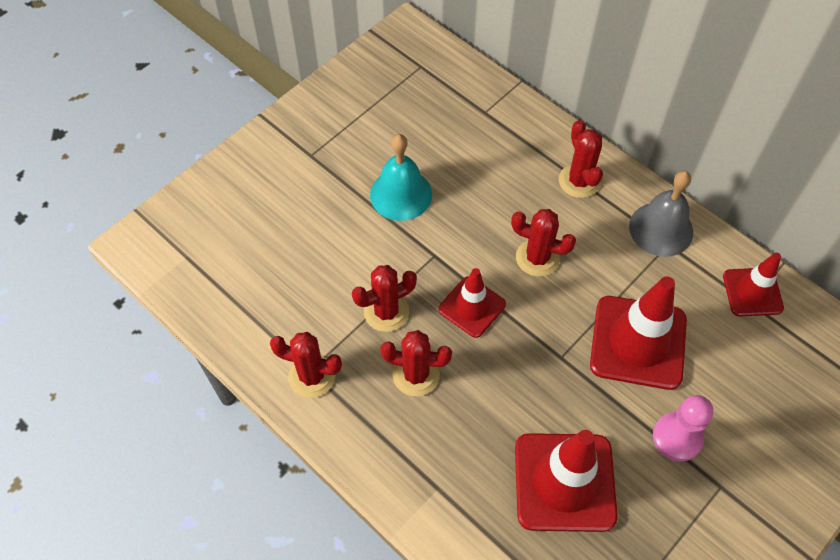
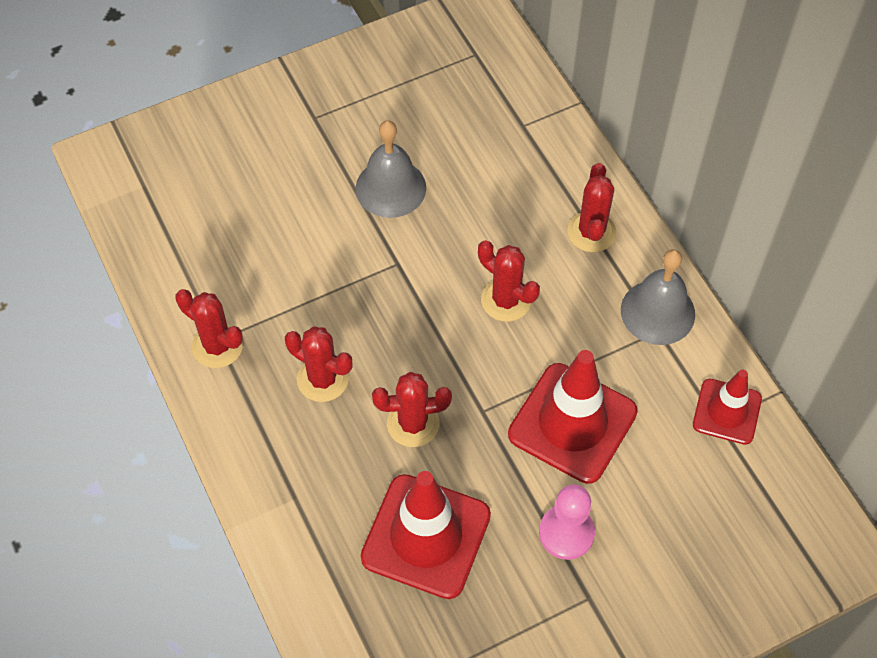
camera: 20 degrees right, 0 degrees up
red cactus [352,265,417,332] -> red cactus moved to [372,372,452,447]
turquoise bell [370,134,432,221] -> grey bell [356,120,426,218]
red traffic cone [438,268,506,338] -> none

